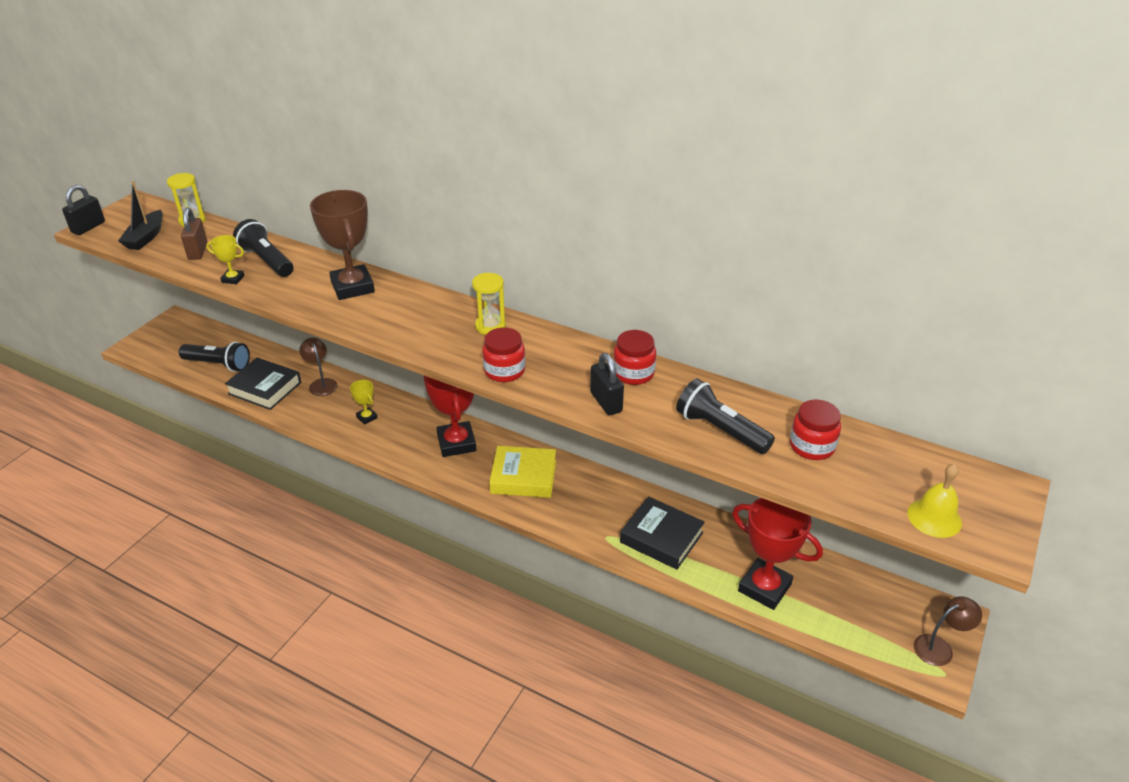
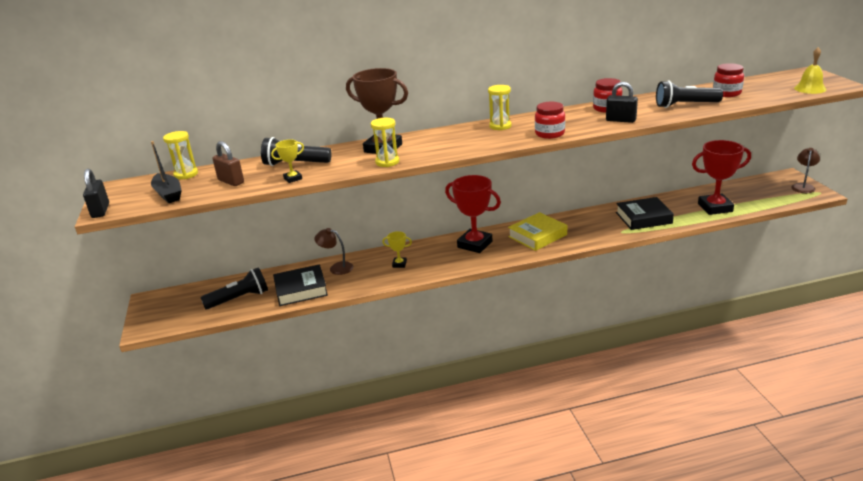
camera: 40 degrees left, 10 degrees down
none -> yellow hourglass [371,118,399,167]

